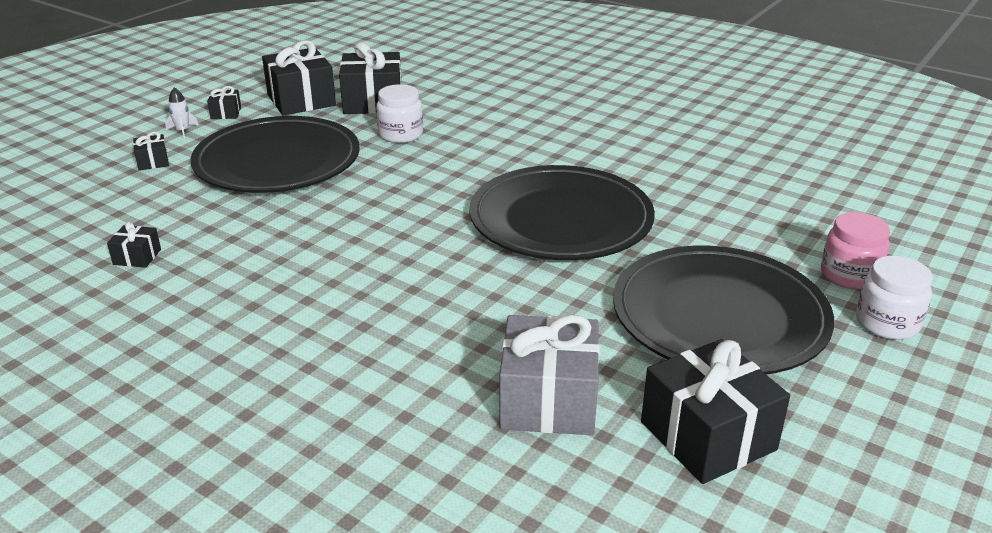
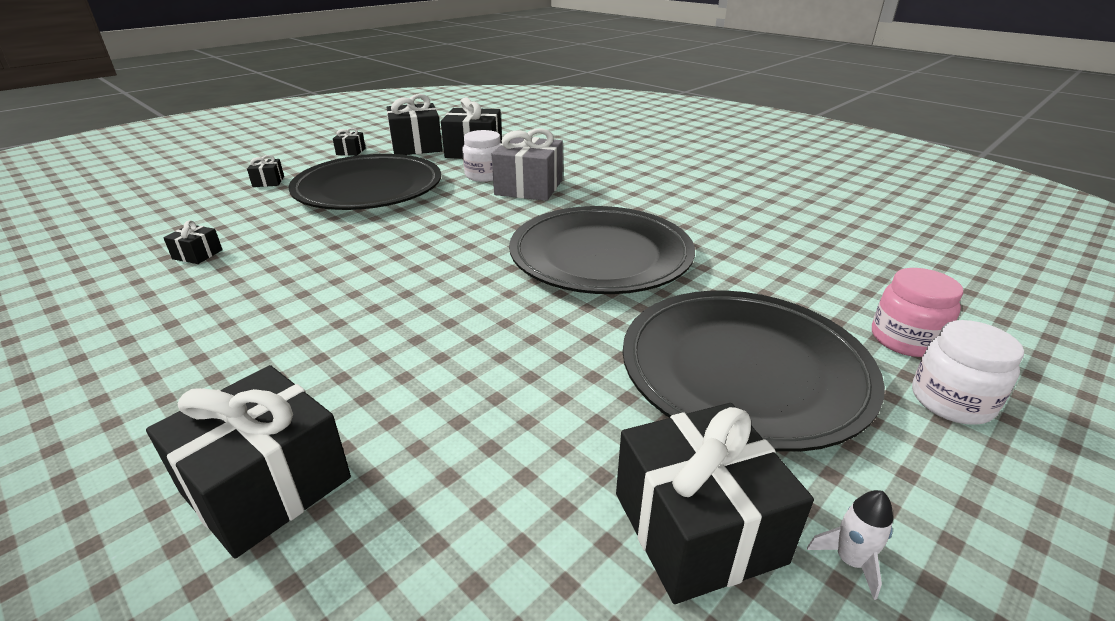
camera: 10 degrees right, 0 degrees up
white rocket [165,87,199,139] -> white rocket moved to [807,490,893,600]
grey gift [499,315,600,435] -> grey gift moved to [492,128,563,201]
none -> black gift [146,365,351,558]

